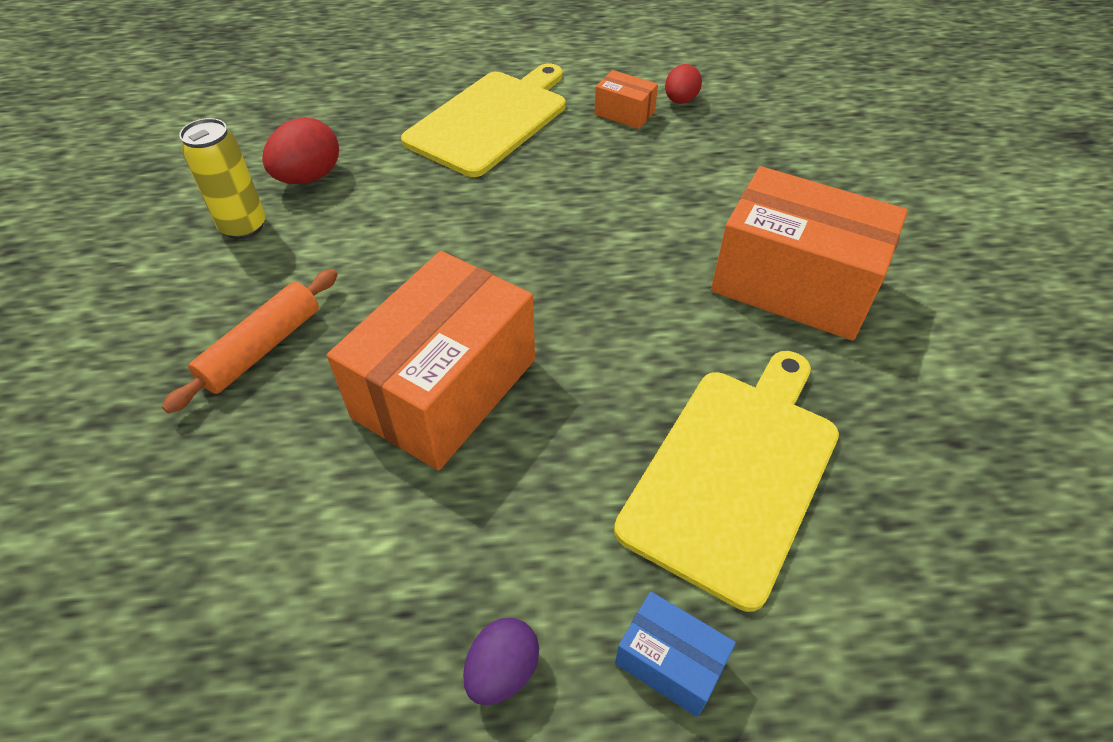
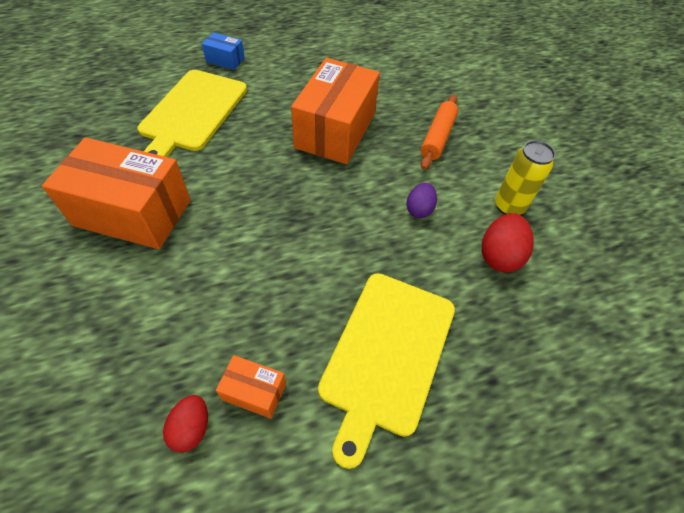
camera: 165 degrees right, 5 degrees up
purple egg [463,618,539,705] -> purple egg moved to [406,183,437,218]

